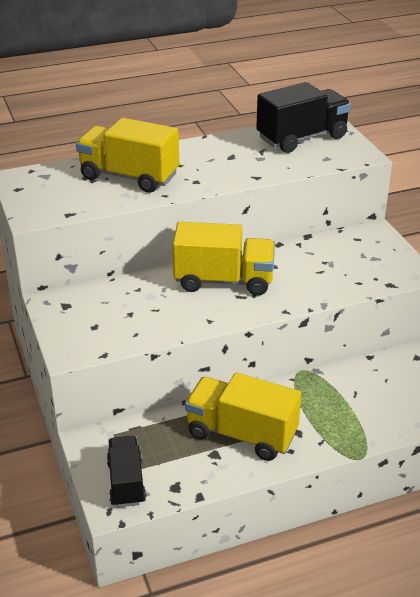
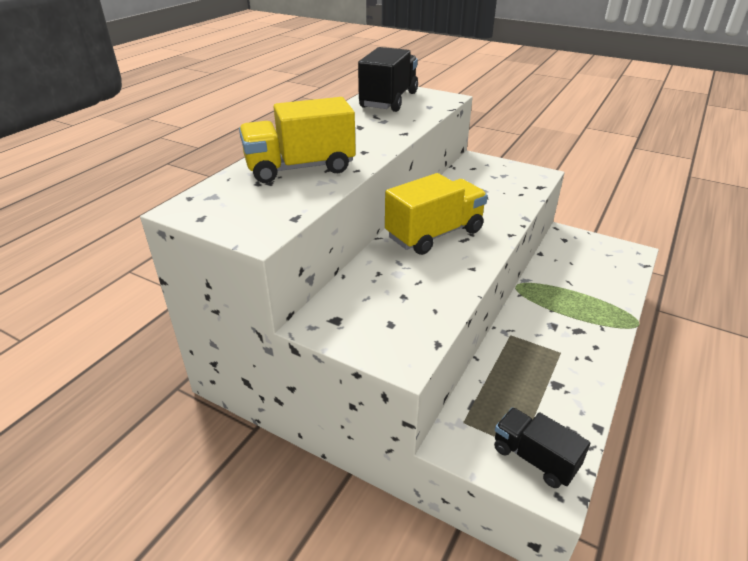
camera: 40 degrees left, 0 degrees up
yellow truck [185,373,301,461] -> none

